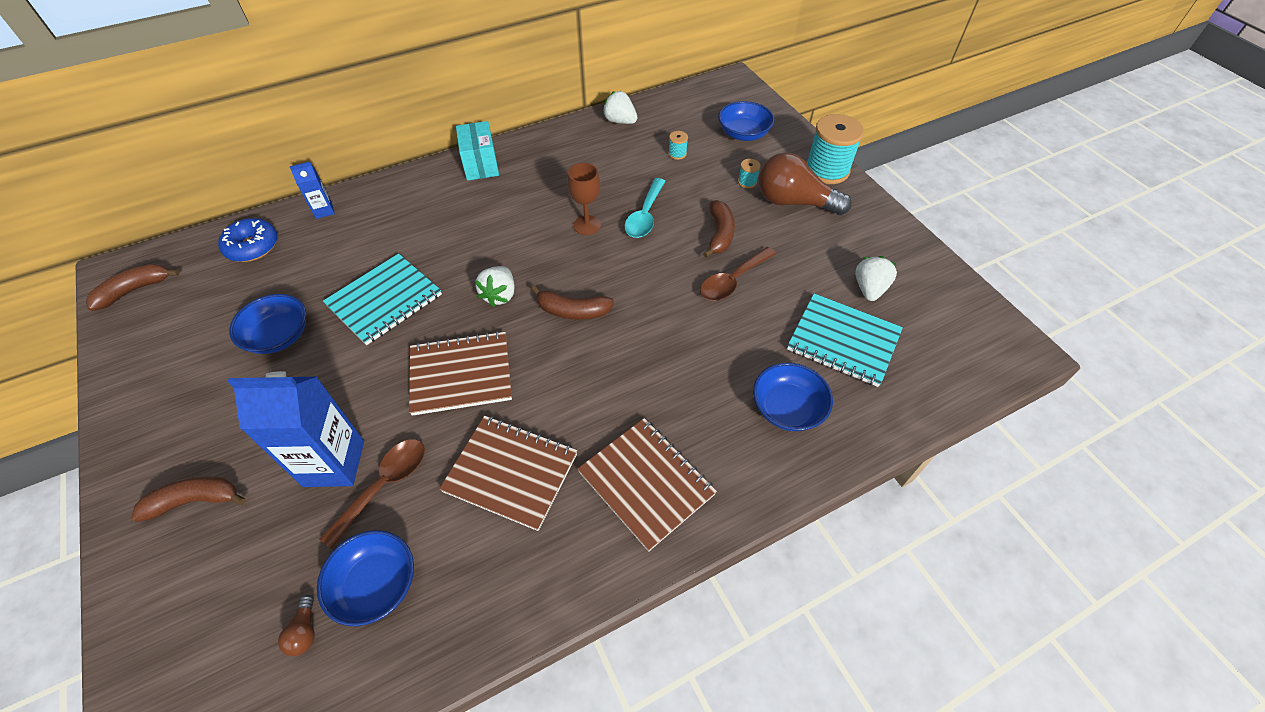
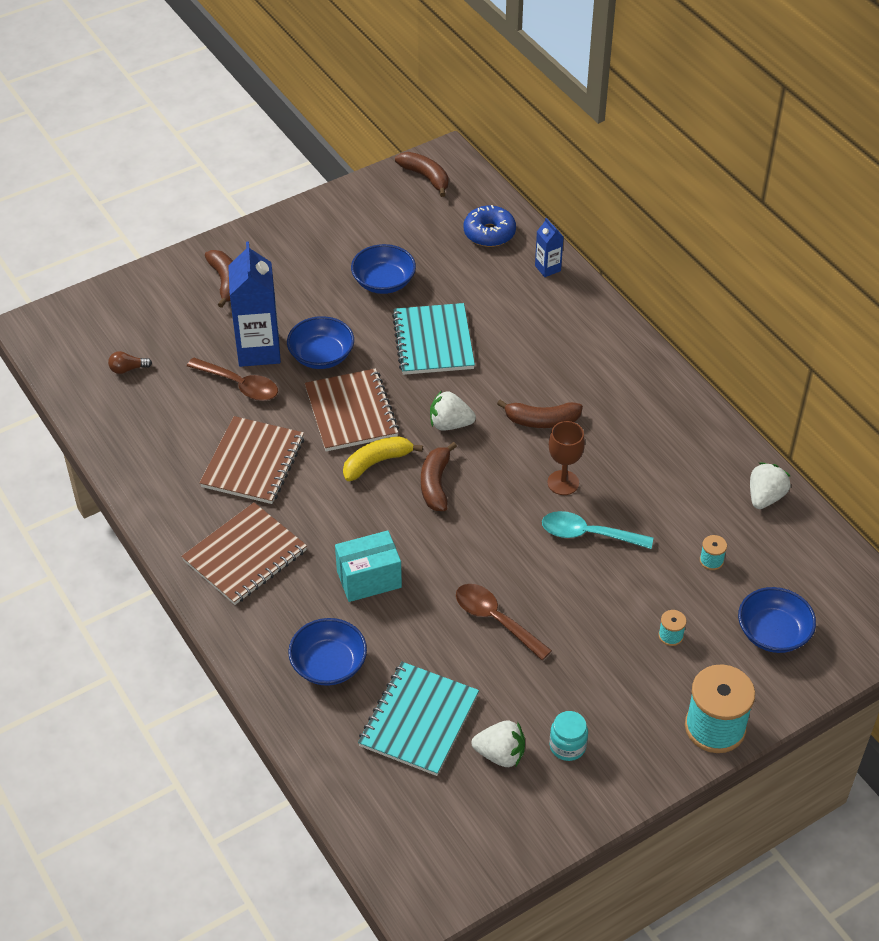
camera: 85 degrees right, 5 degrees down
blue bowl [317,530,414,626] -> blue bowl moved to [287,316,354,369]
turquoise notebook [323,253,442,345] -> turquoise notebook turned 45 degrees clockwise [392,303,475,375]
turquoise box [456,121,499,181] -> turquoise box moved to [335,530,402,602]
brown banana [703,200,735,258] -> brown banana moved to [497,400,583,428]
brown light bulb [758,152,852,215] -> none
none -> yellow banana [343,436,423,481]
none -> turquoise jar [550,711,588,761]

